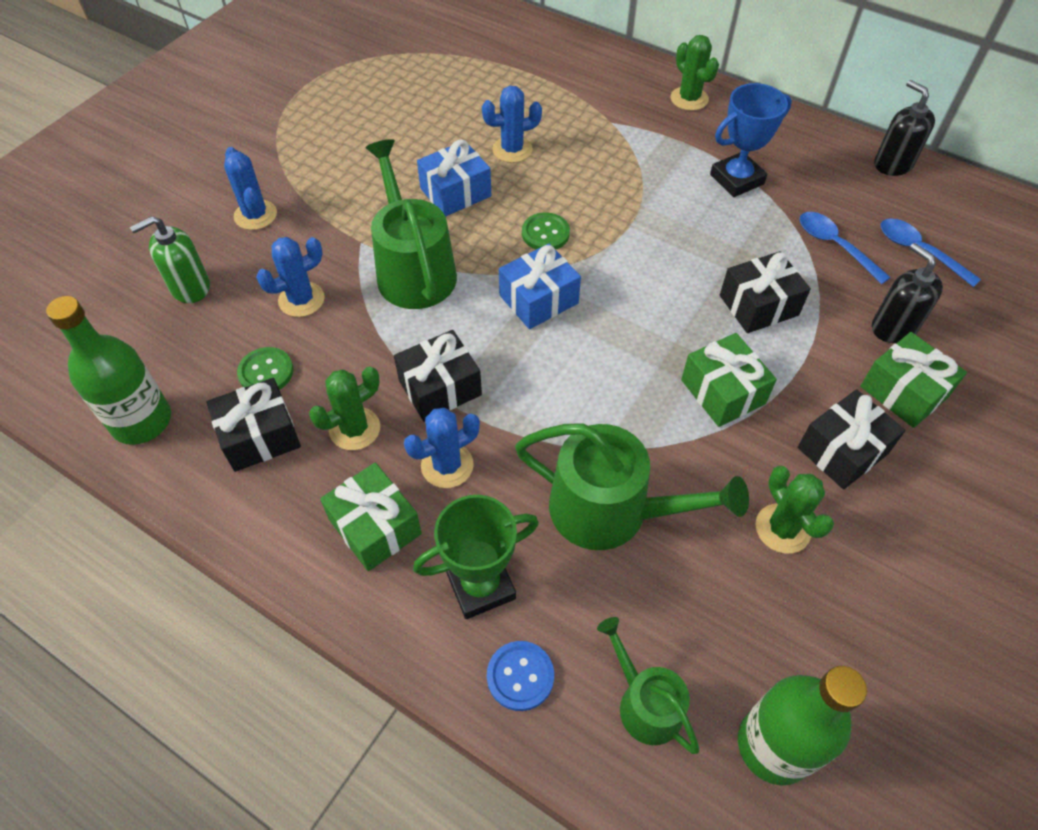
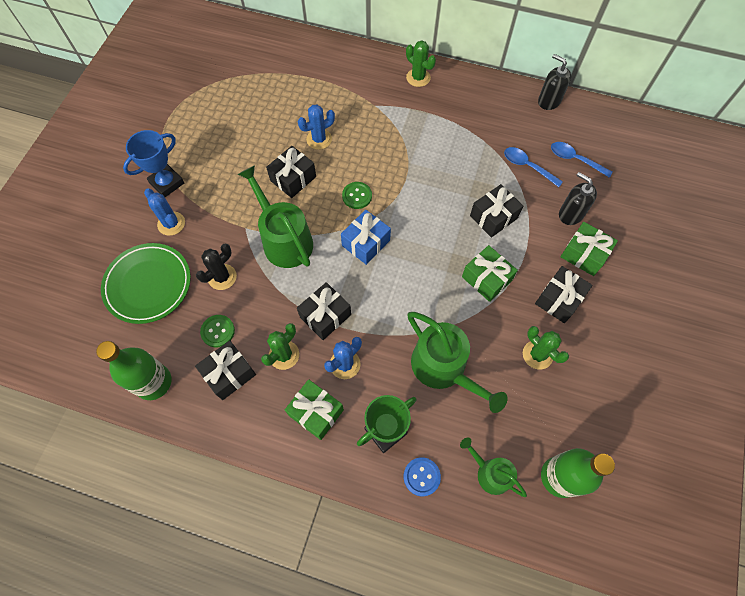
camera: 15 degrees left, 10 degrees up
green soap dispenser [130,216,210,303] -> green plate [101,243,191,324]
blue cactus [256,237,325,317] -> black cactus [196,244,237,290]
blue gift [417,139,491,217] -> black gift [266,146,316,198]
green watering can [515,423,749,550] -> green watering can turned 45 degrees clockwise [407,312,508,413]
blue trophy [710,83,792,197] -> blue trophy moved to [123,130,184,197]

